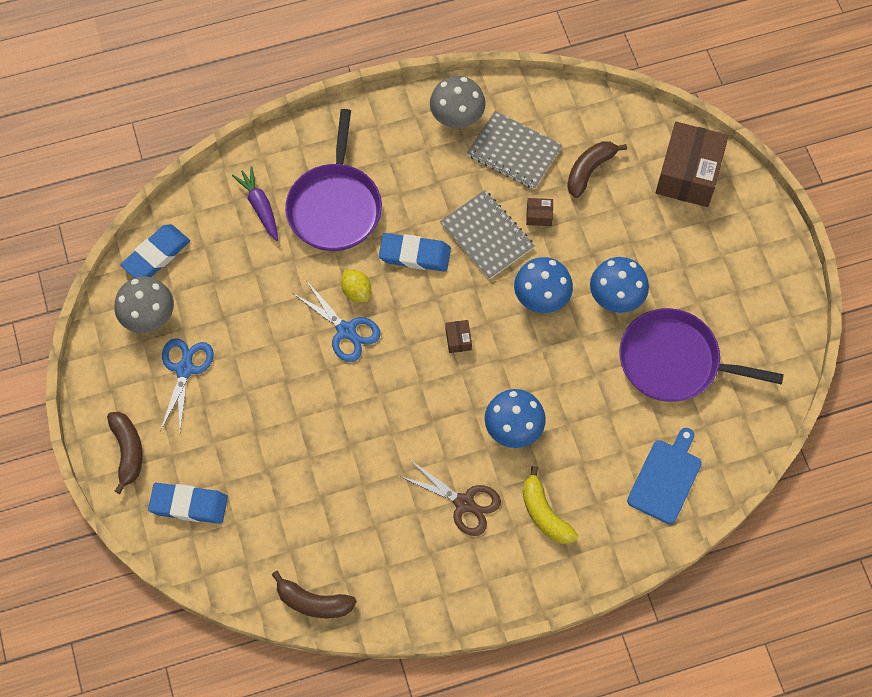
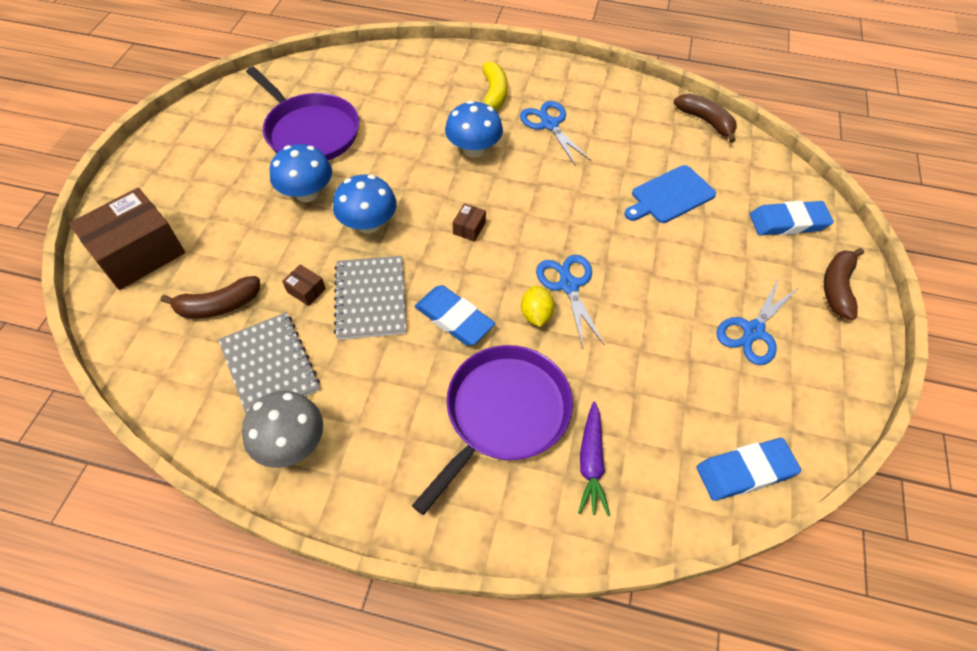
camera: 150 degrees left, 10 degrees down
grey mushroom [114,276,174,333] -> none
blue eraser [148,483,228,524] -> blue eraser turned 45 degrees counterclockwise [750,201,834,235]
brown scissors [399,459,501,536] -> blue scissors [520,101,591,166]
blue cutting board [627,428,702,524] -> blue cutting board moved to [624,165,716,223]

